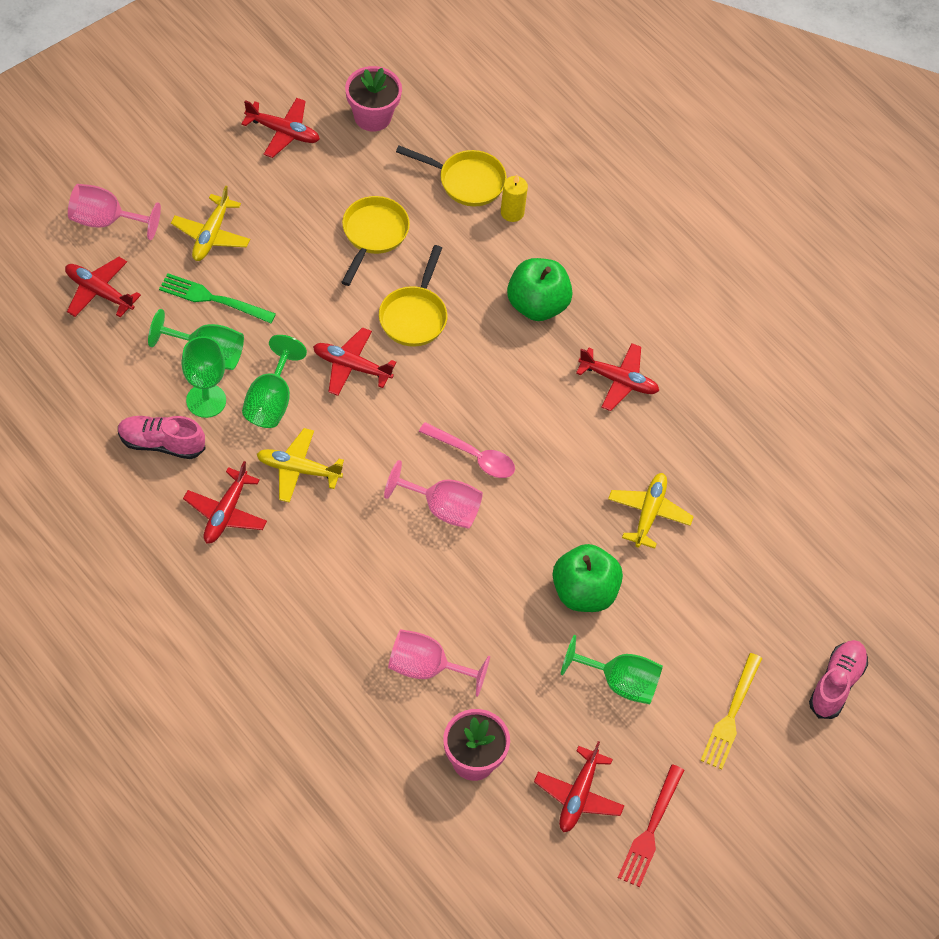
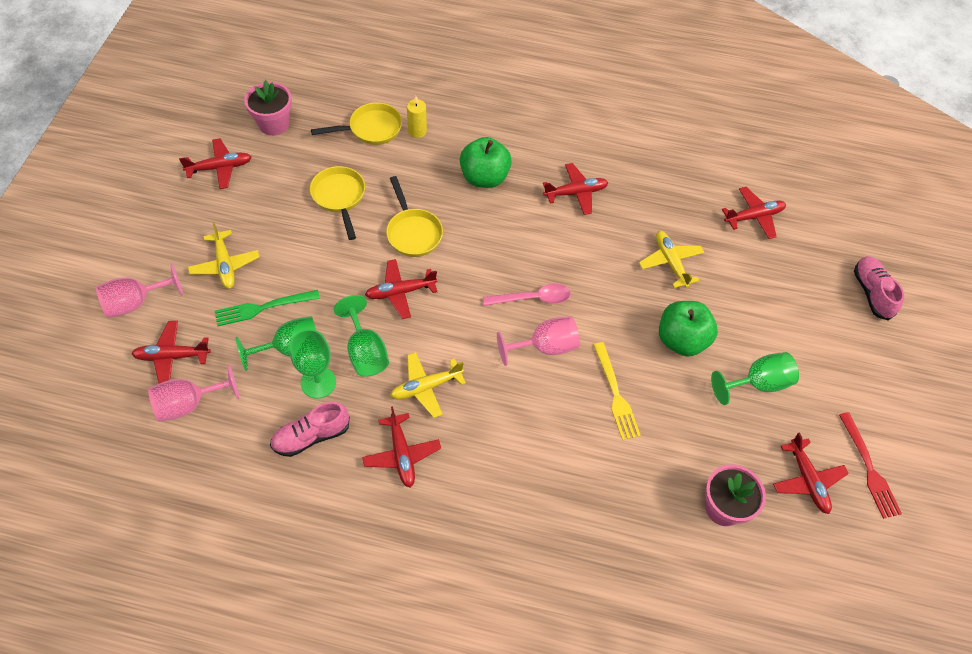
camera: 35 degrees left, 0 degrees up
pink goblet [388,629,490,697] -> pink goblet moved to [148,365,240,422]
yellow fork [701,653,762,770] -> yellow fork moved to [593,342,641,440]
none -> red plane [722,187,786,239]

